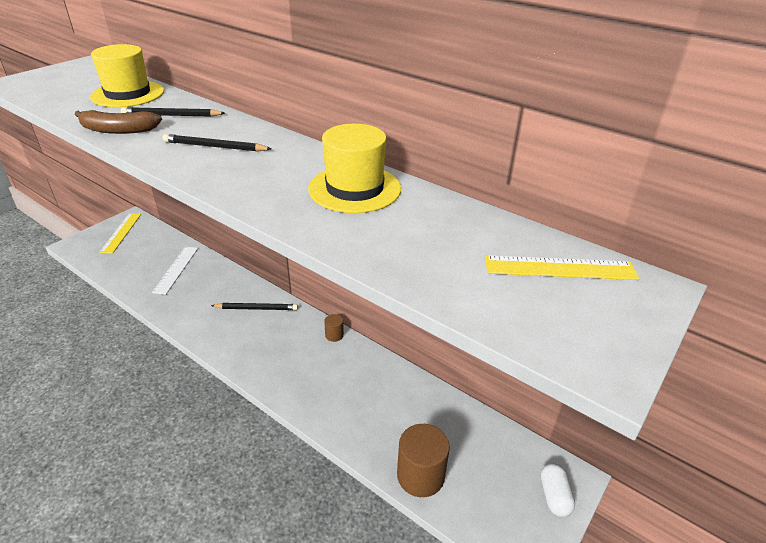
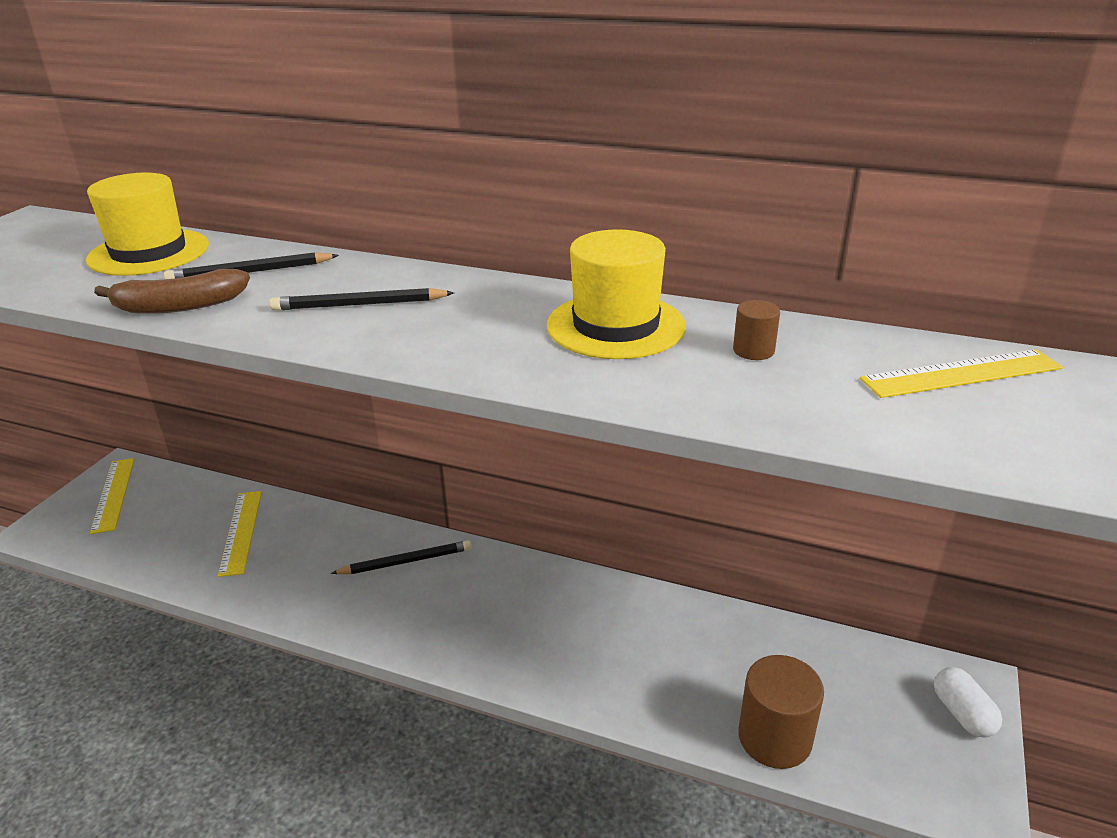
camera: 15 degrees left, 5 degrees down
white ruler [152,247,198,295] -> yellow ruler [218,491,262,577]
brown cylinder [324,314,344,342] -> brown cylinder moved to [733,300,780,360]

